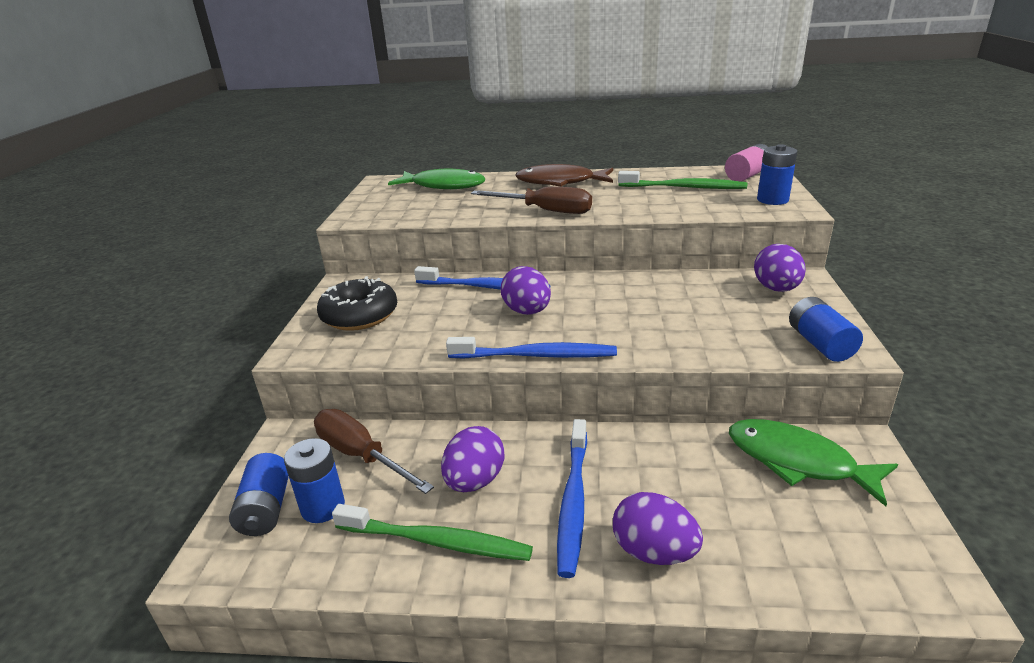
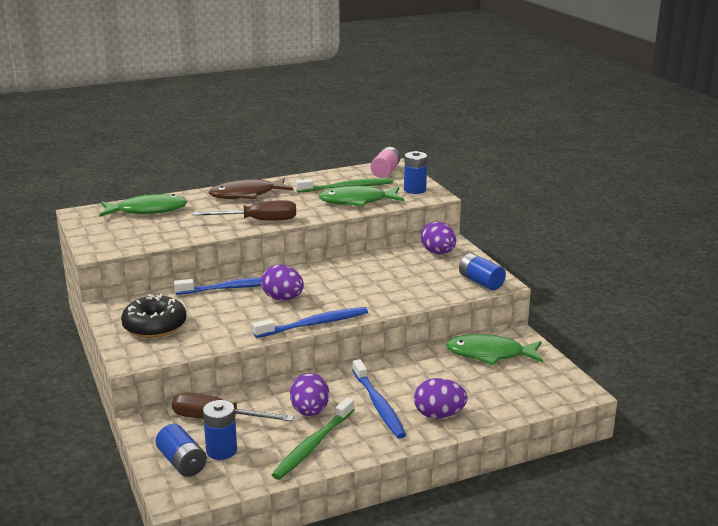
camera: 30 degrees left, 5 degrees down
green toothbrush [332,504,533,561] -> green toothbrush turned 135 degrees clockwise [272,397,355,480]
none -> green fish [318,186,404,207]

